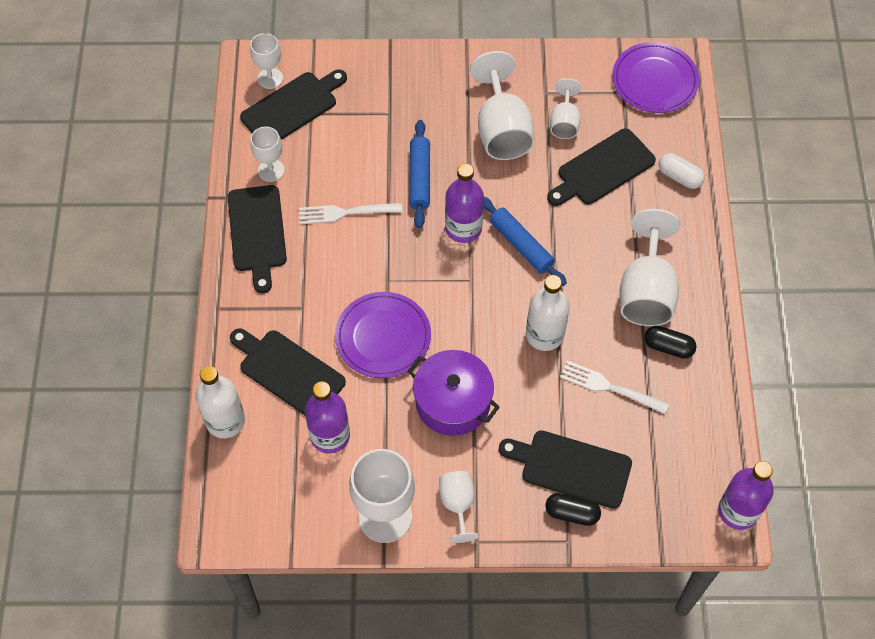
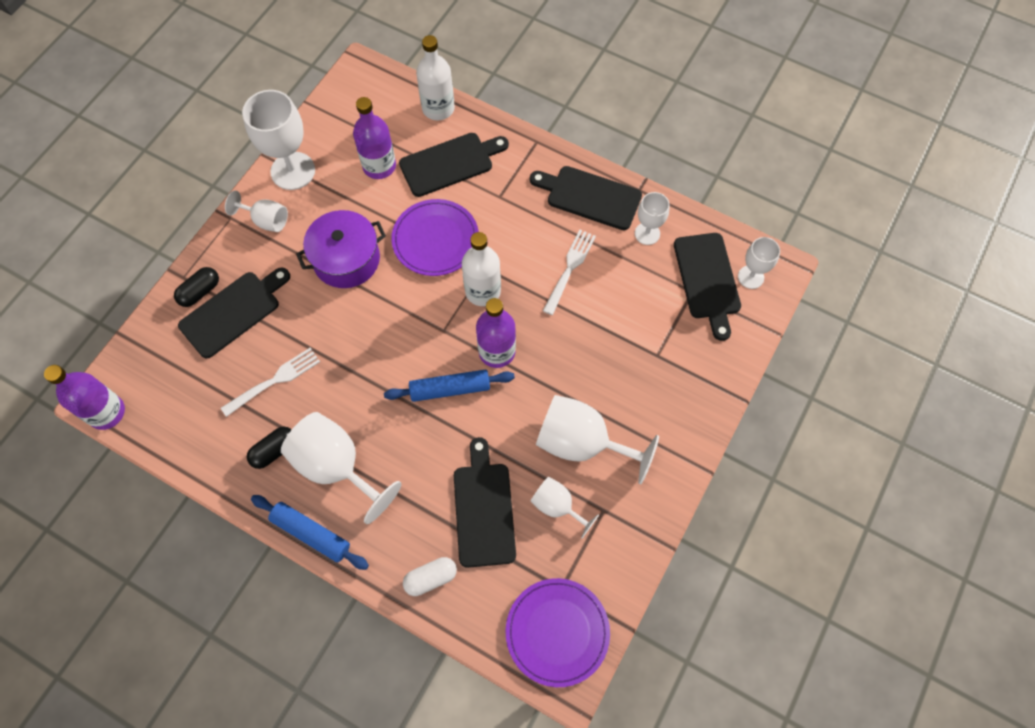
camera: 120 degrees right, 5 degrees up
blue rolling pin [409,120,430,228] -> blue rolling pin moved to [251,495,369,570]
white bottle [526,275,570,351] -> white bottle moved to [462,232,501,306]

